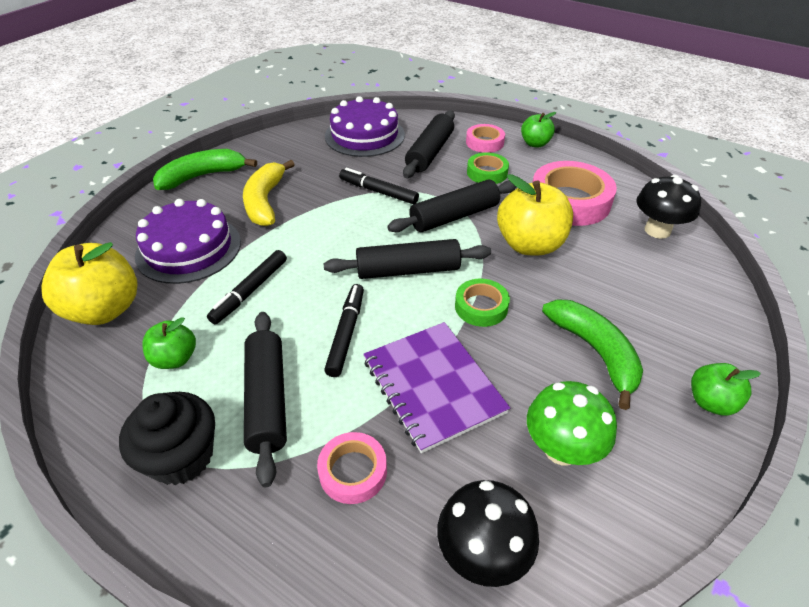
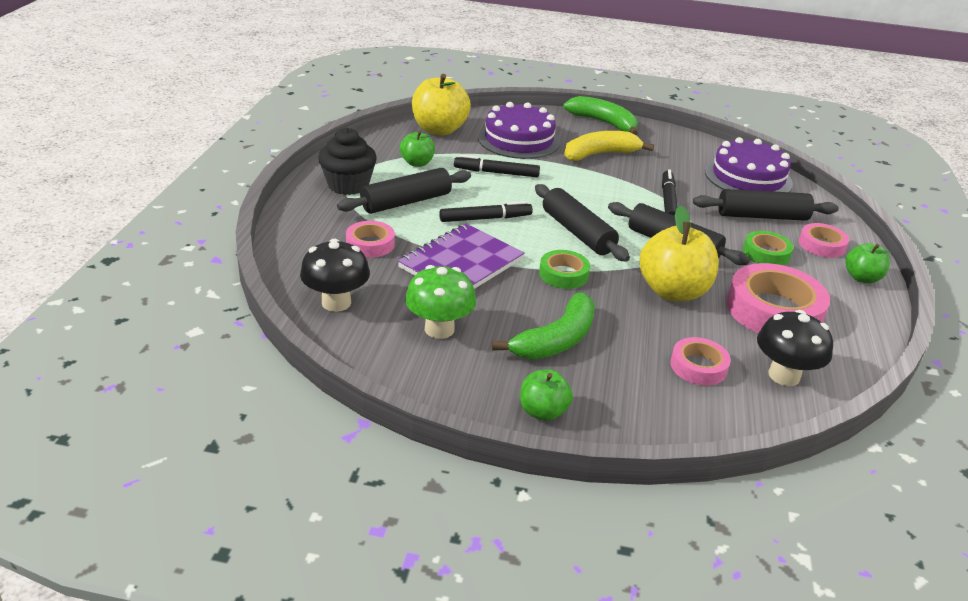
camera: 65 degrees right, 10 degrees down
none -> pink tape [670,337,731,386]

